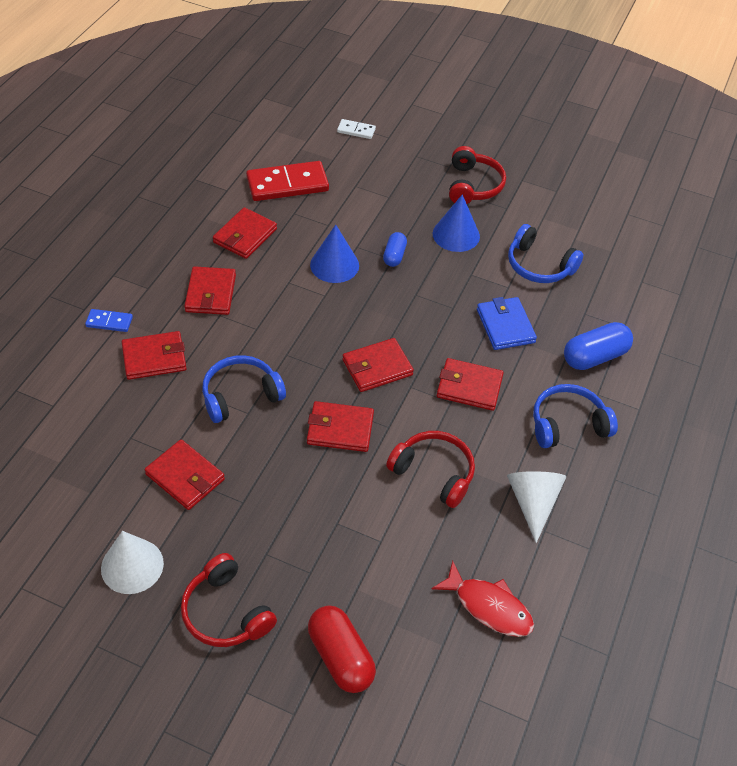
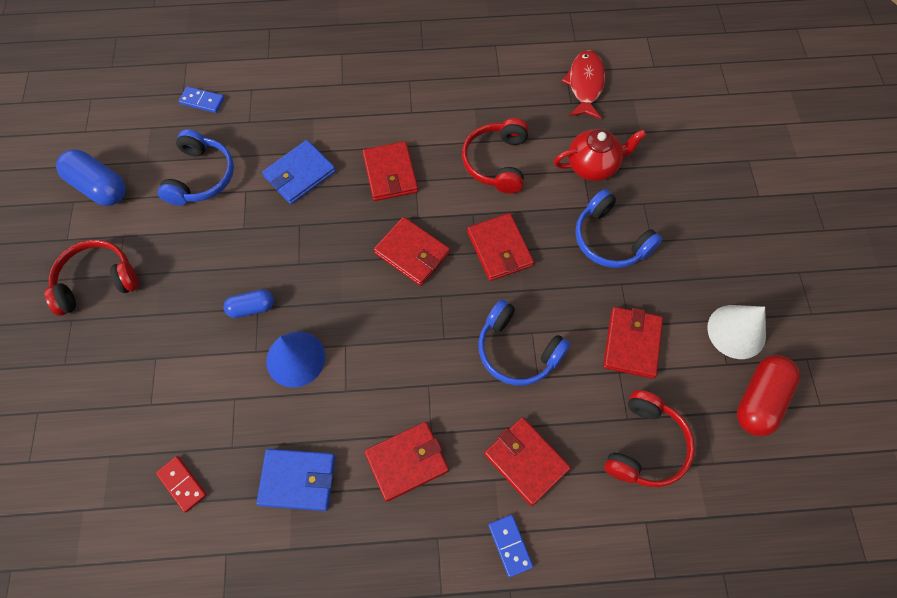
camera: 115 degrees left, 15 degrees up
red headphones [181,553,277,647] -> red headphones moved to [604,390,695,487]
red wallet [213,207,277,259] -> blue wallet [256,449,335,511]
red domino [246,161,329,201] -> red domino [156,456,207,513], size x0.49
red capsule [308,606,376,693] -> red capsule moved to [737,355,800,436]
white domino [337,119,376,139] -> none
blue cone [433,194,480,252] -> none
white cone [507,471,566,543] -> none
blue headphones [533,384,618,448] -> blue headphones moved to [575,189,662,268]
blue capsule [564,322,633,370] -> blue capsule moved to [56,150,126,206]
none -> blue domino [179,86,225,113]
none -> red teapot [554,129,646,181]

